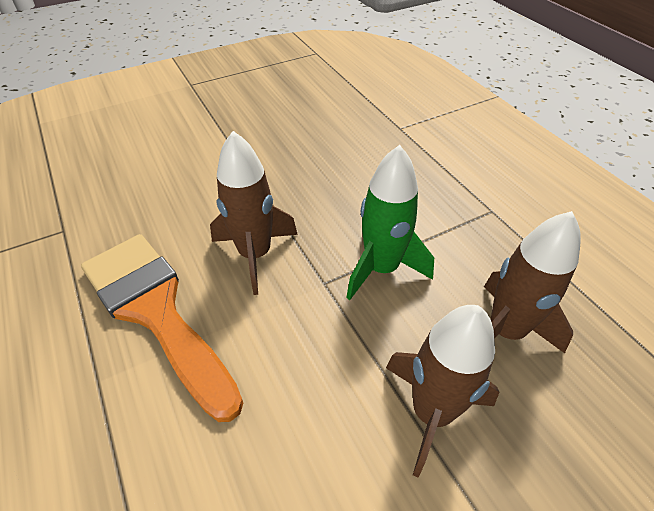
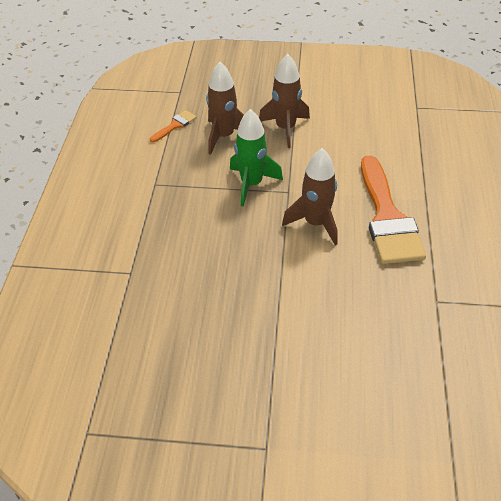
camera: 145 degrees left, 0 degrees up
none -> orange brush [150,110,197,143]

